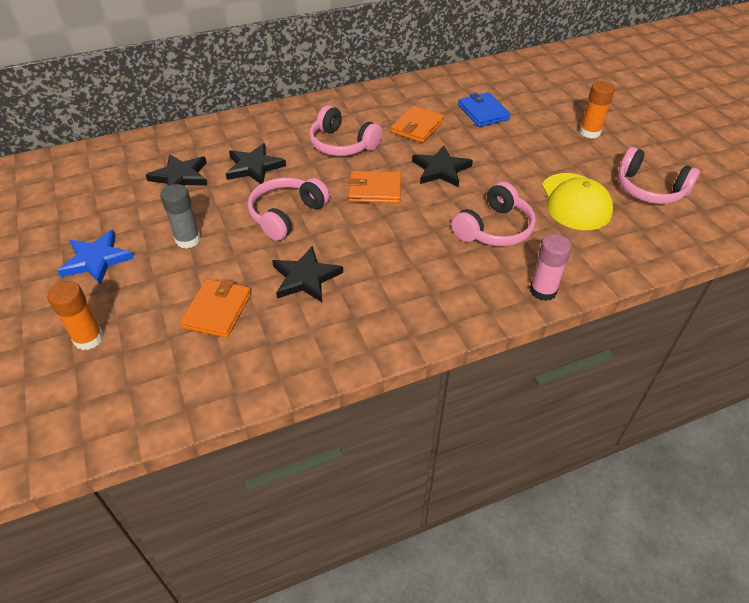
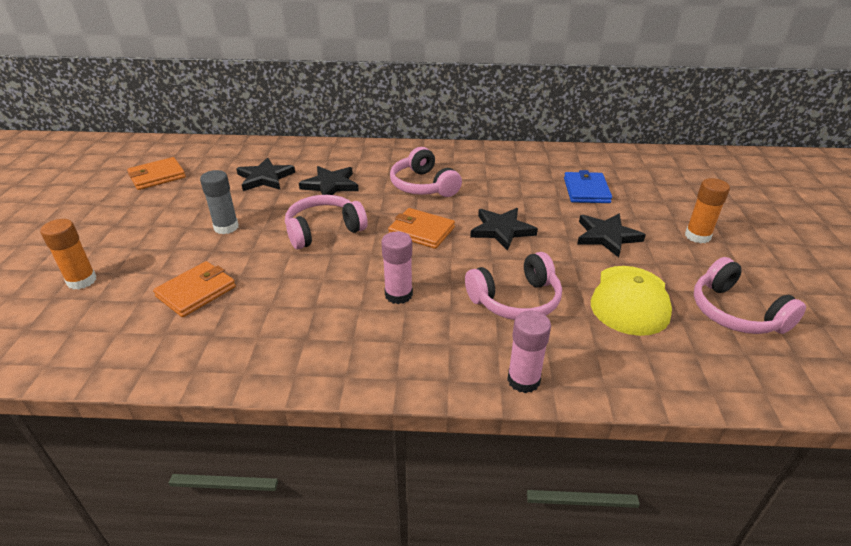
camera: 25 degrees right, 10 degrees down
blue star [57,230,134,285] -> none
black star [272,246,343,302] -> black star moved to [577,214,646,258]
orange wallet [391,105,444,143] -> orange wallet moved to [127,157,186,190]
none -> pink glue stick [381,231,413,304]

